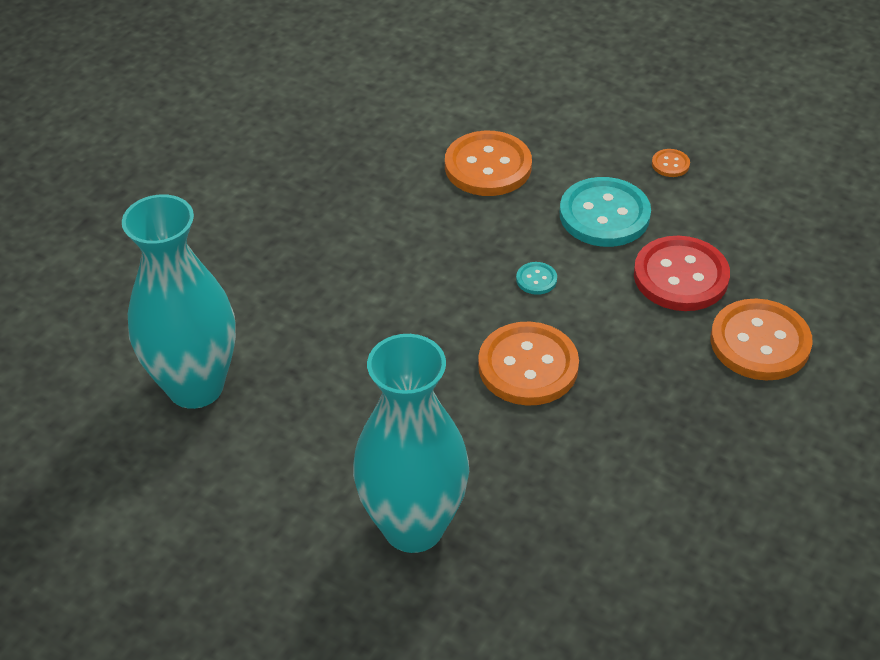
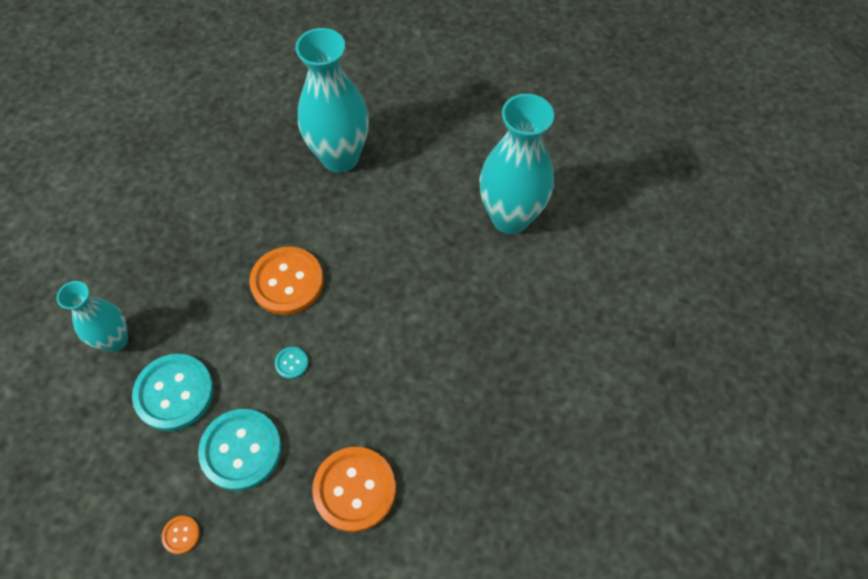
camera: 165 degrees right, 15 degrees up
red button [634,236,730,311] -> turquoise button [132,354,214,431]
orange button [711,299,813,381] -> turquoise vase [57,281,128,352]

